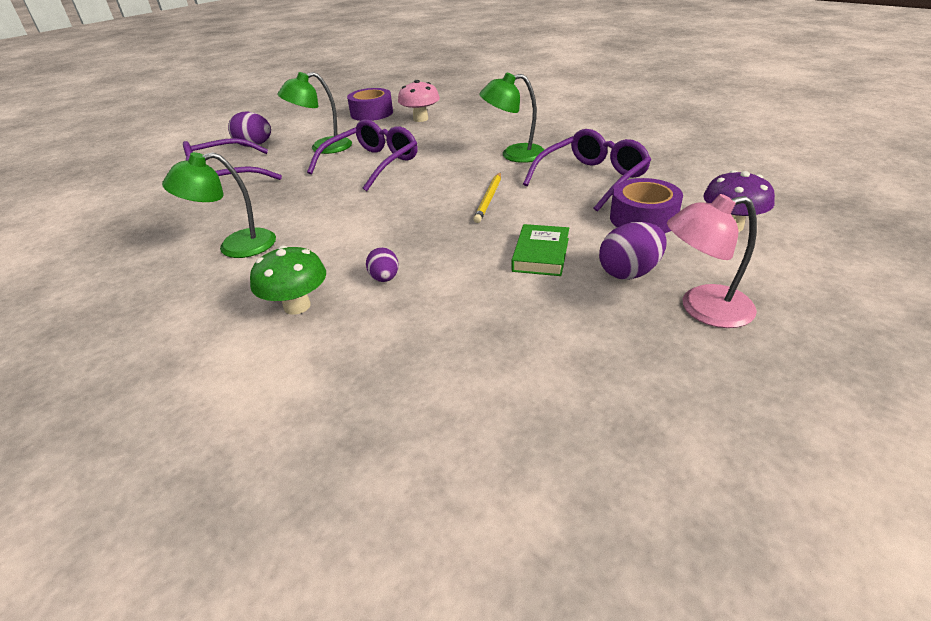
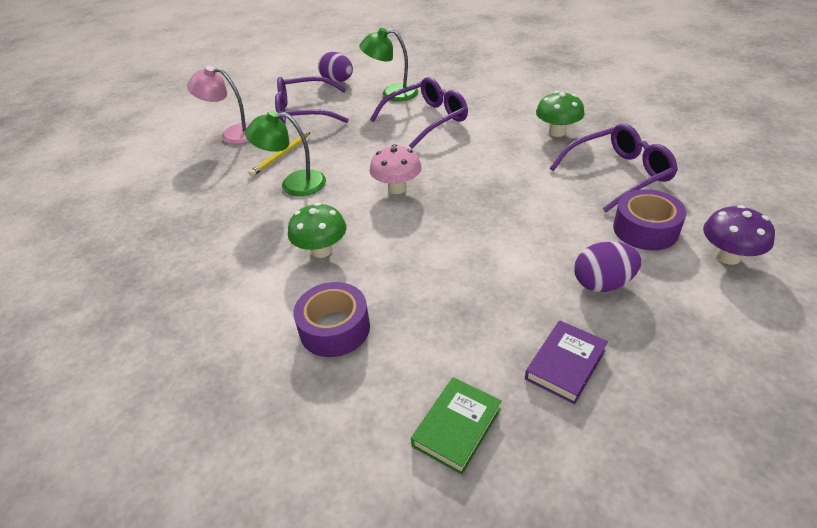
camera: 20 degrees right, 5 degrees up
purple tape [347,88,393,121] -> purple tape moved to [293,282,370,357]
purple egg [366,247,399,282] -> none
pink mushroom [398,80,440,122] -> pink mushroom moved to [369,144,422,194]
yellow pencil [473,172,501,223] -> yellow pencil moved to [249,132,311,176]
green lamp [480,72,544,163] -> green mushroom [536,91,584,137]
green book [512,224,569,276] -> green book moved to [411,377,502,475]
pink lamp [667,194,757,328] -> pink lamp moved to [187,65,250,144]
none -> purple book [525,320,608,404]

